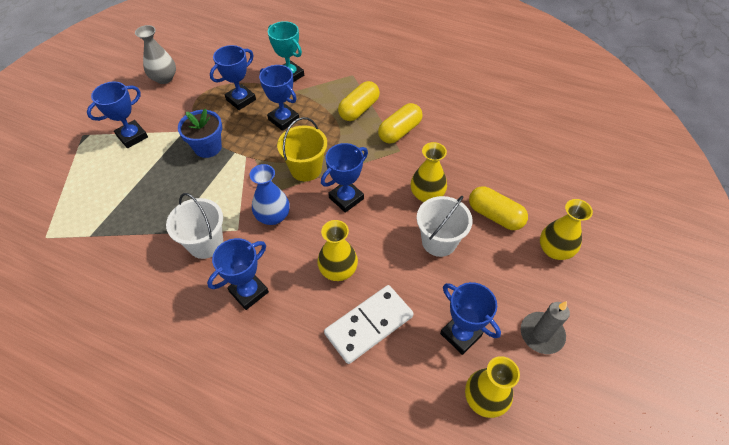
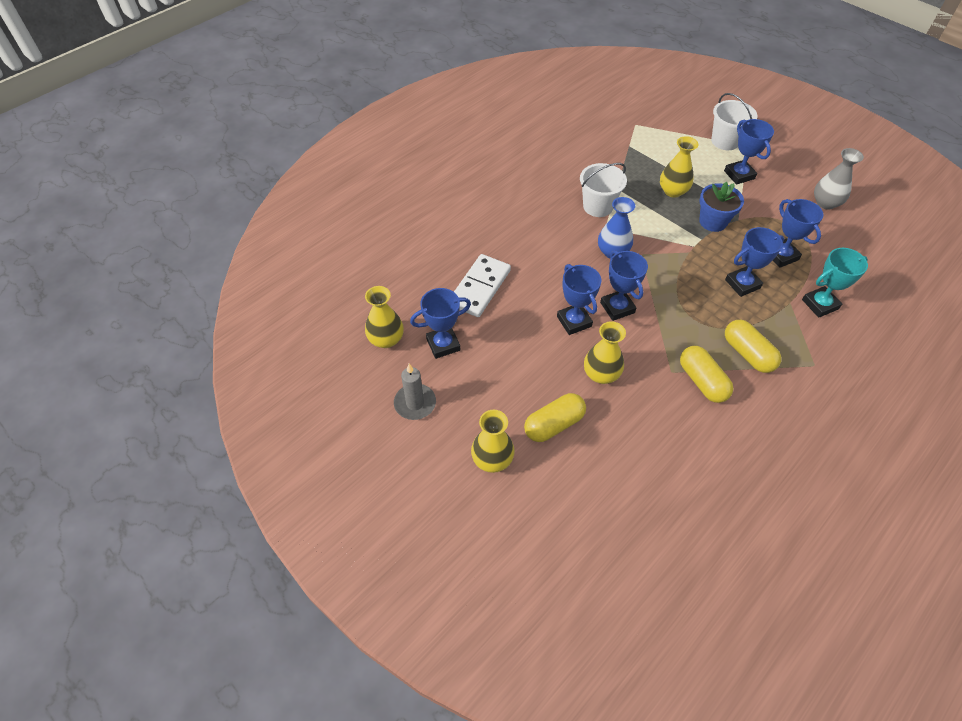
camera: 110 degrees right, 0 degrees up
blue trophy [207,238,269,310] -> blue trophy moved to [557,264,601,335]
yellow bucket [277,117,327,181] -> none
yellow vase [317,220,358,281] -> yellow vase moved to [660,136,698,198]
white domino [324,285,414,364] -> white domino turned 45 degrees clockwise [454,254,511,317]
white bucket [417,196,472,257] -> white bucket moved to [711,93,758,150]

